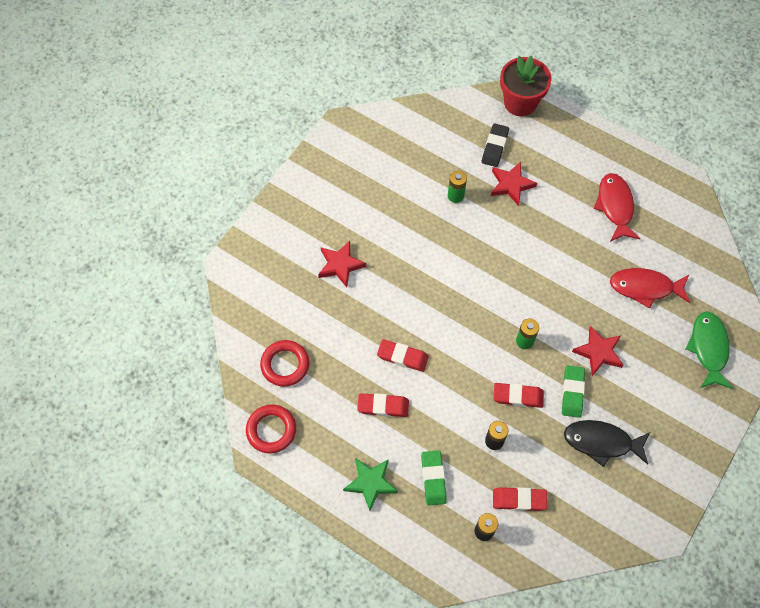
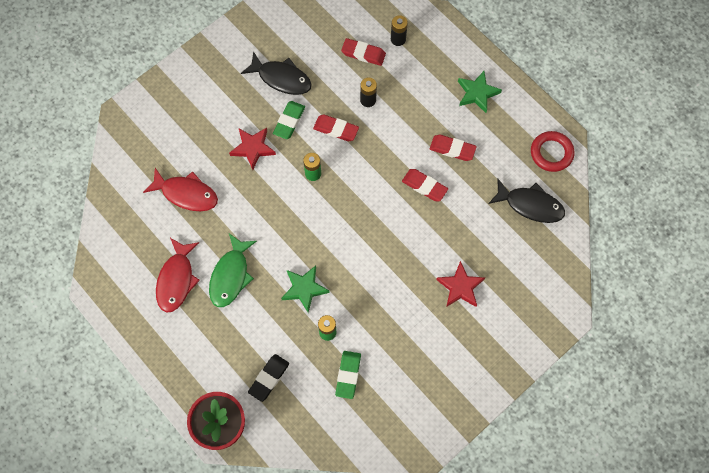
camera: 165 degrees left, 5 degrees up
red ring [260,340,309,387] -> black fish [488,178,565,223]
green eraser [421,450,447,505] -> green eraser moved to [335,351,361,399]
red star [491,162,537,206] -> none
green fish [685,311,733,389] -> green fish moved to [209,233,257,307]
none -> green star [281,266,330,313]

